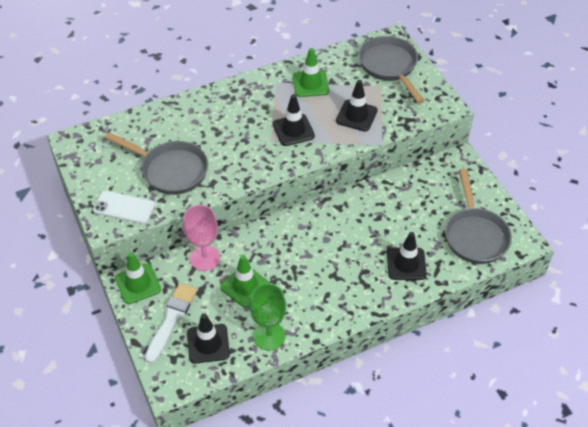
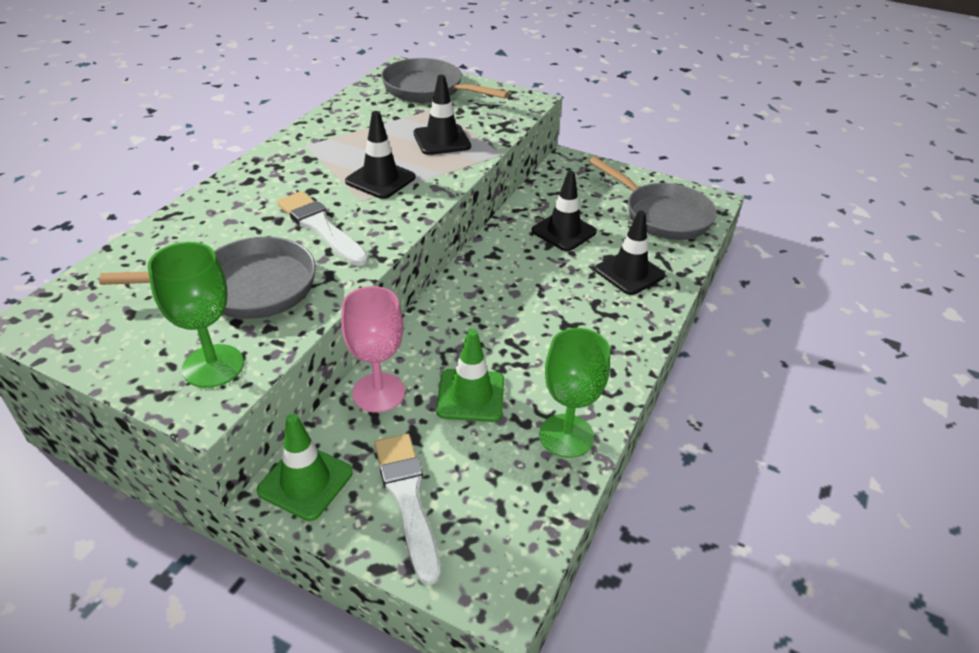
camera: 40 degrees left, 10 degrees down
white phone [93,191,155,224] -> green goblet [148,242,244,388]
black traffic cone [187,313,230,364] -> black traffic cone moved to [532,171,597,251]
green traffic cone [293,48,329,97] -> none
none -> white brush [277,191,369,266]

